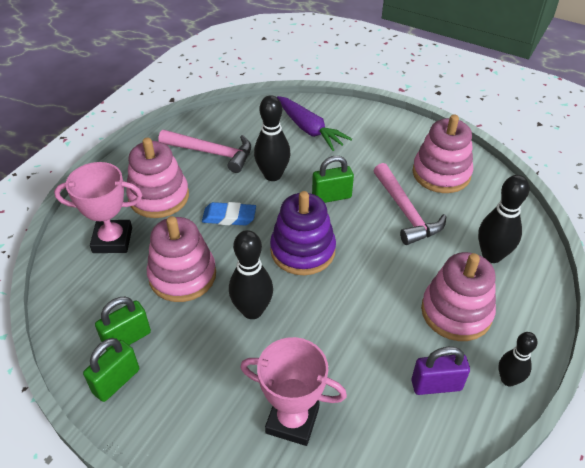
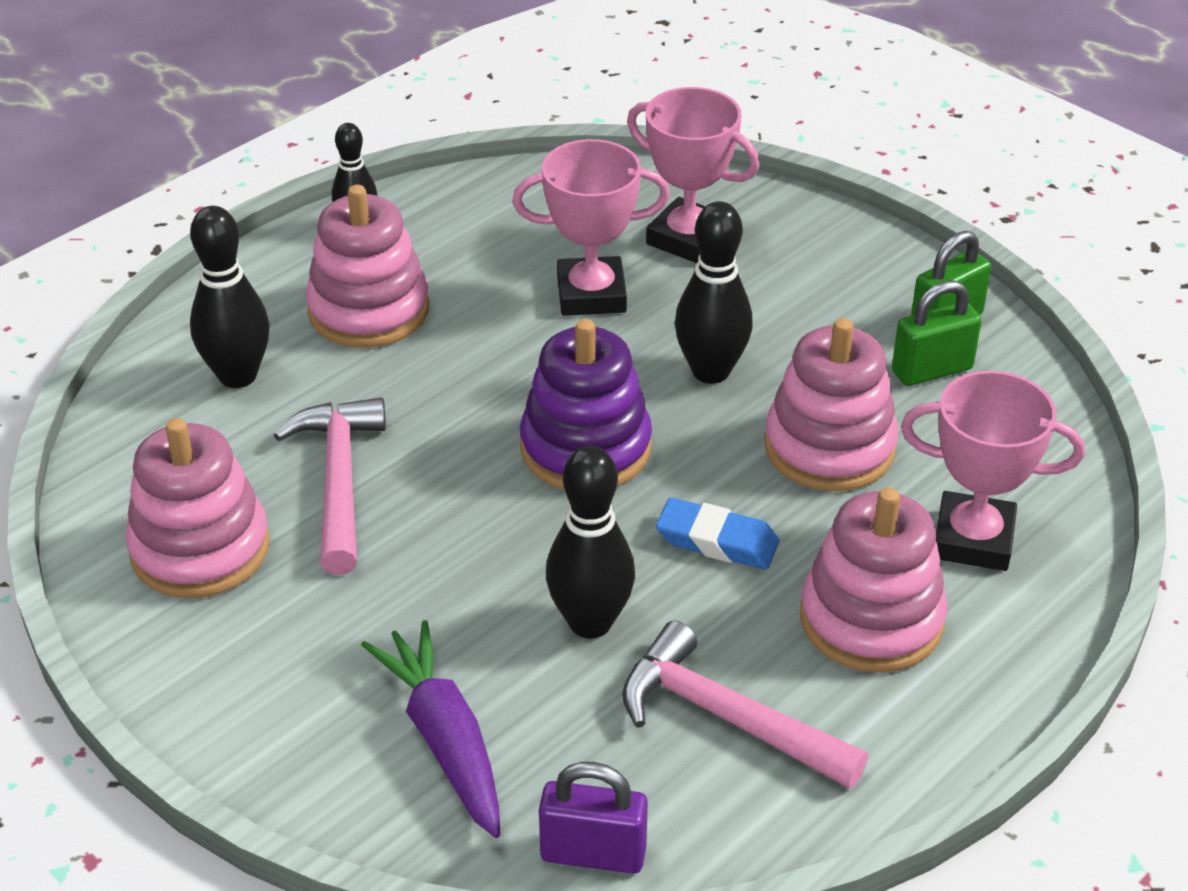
camera: 165 degrees left, 5 degrees down
green padlock [312,156,354,203] -> none
purple padlock [412,347,470,395] -> purple padlock moved to [539,762,648,874]
none -> pink trophy [513,139,670,316]

